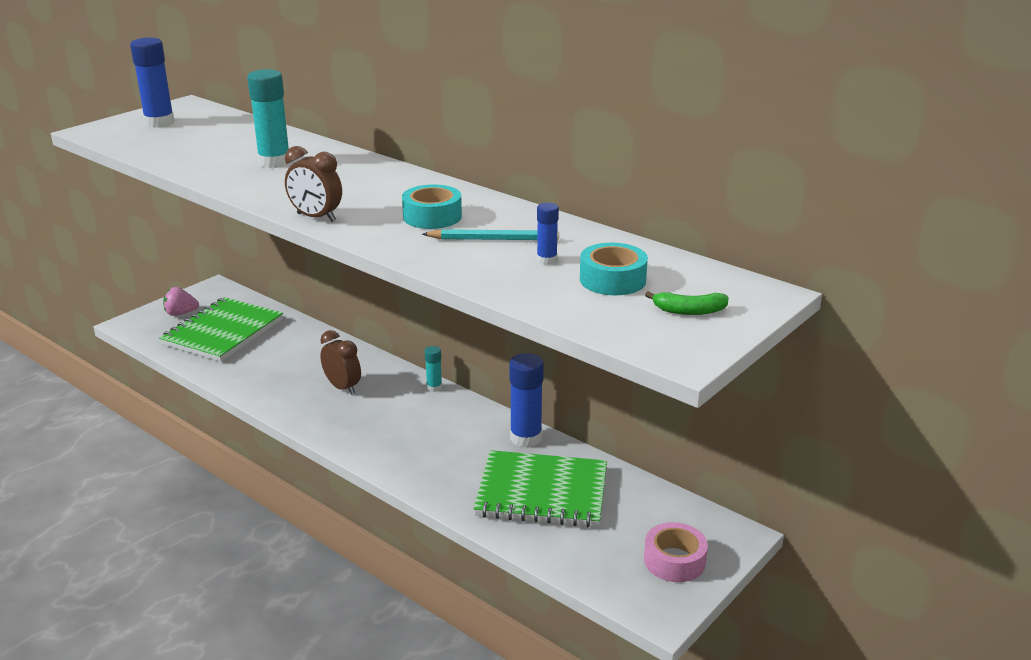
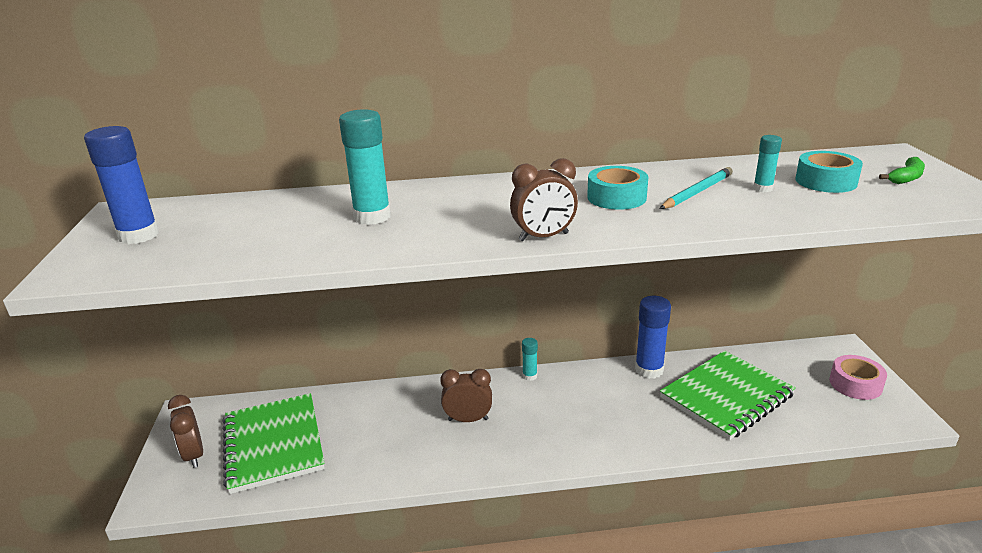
camera: 45 degrees left, 0 degrees up
pink strawberry [163,287,199,316] -> brown clock [168,395,203,468]
blue glue stick [537,203,559,265] -> turquoise glue stick [753,135,782,192]

